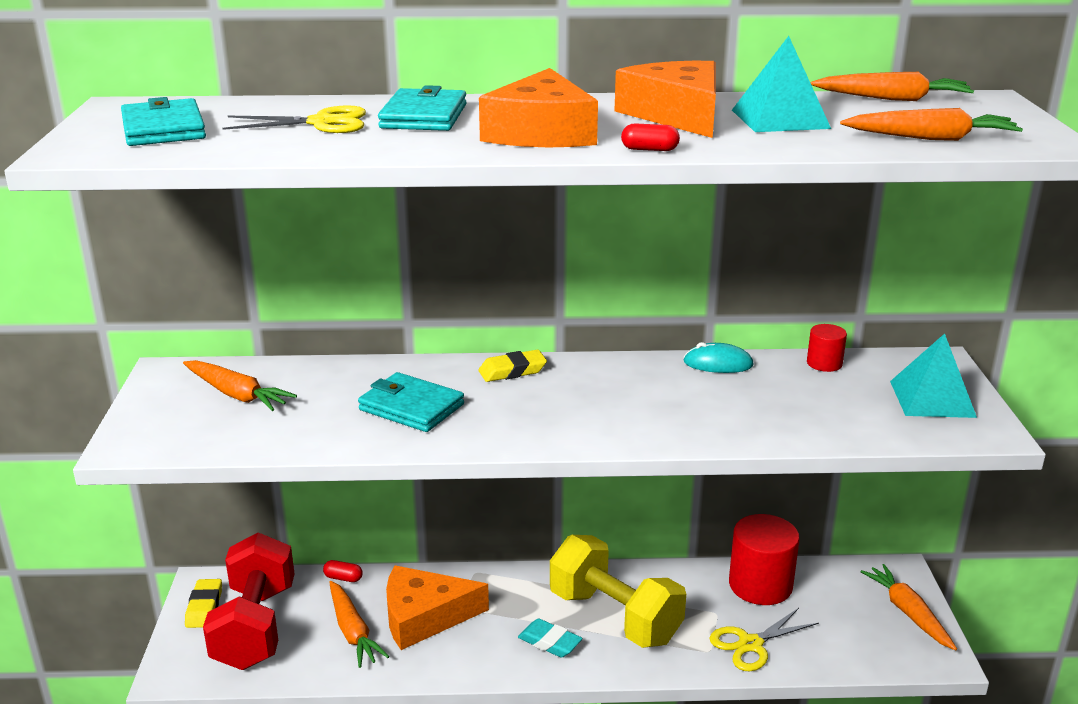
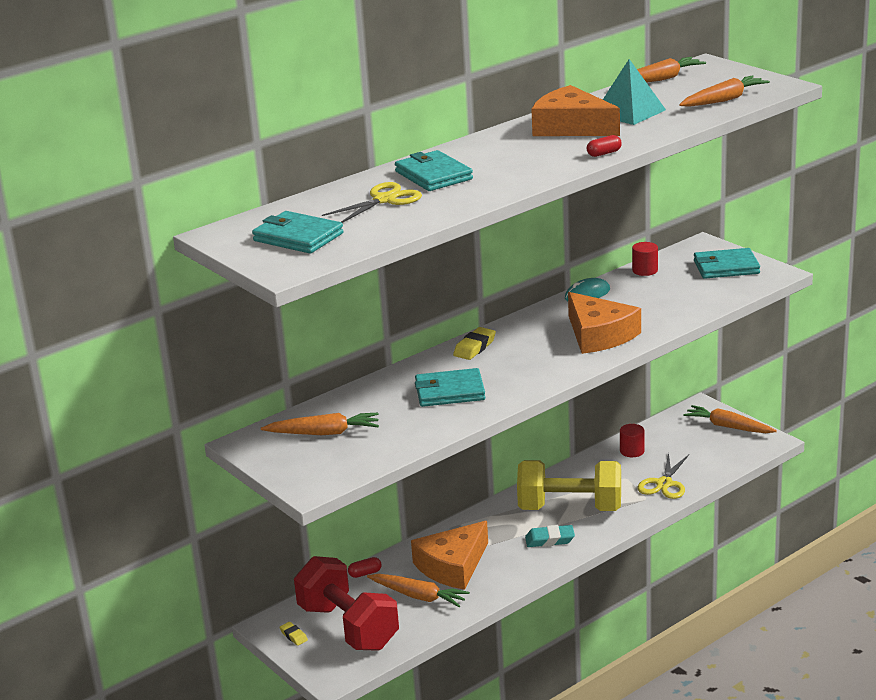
camera: 35 degrees left, 0 degrees up
yellow eraser [185,579,222,628] -> yellow eraser [279,622,308,646], size x0.61
orange cheese [479,68,598,147] -> orange cheese moved to [568,292,641,354]
red cylinder [729,514,800,605] -> red cylinder [620,424,644,457], size x0.51
turquoise pyramid [890,334,977,418] -> turquoise wallet [694,248,760,279]

